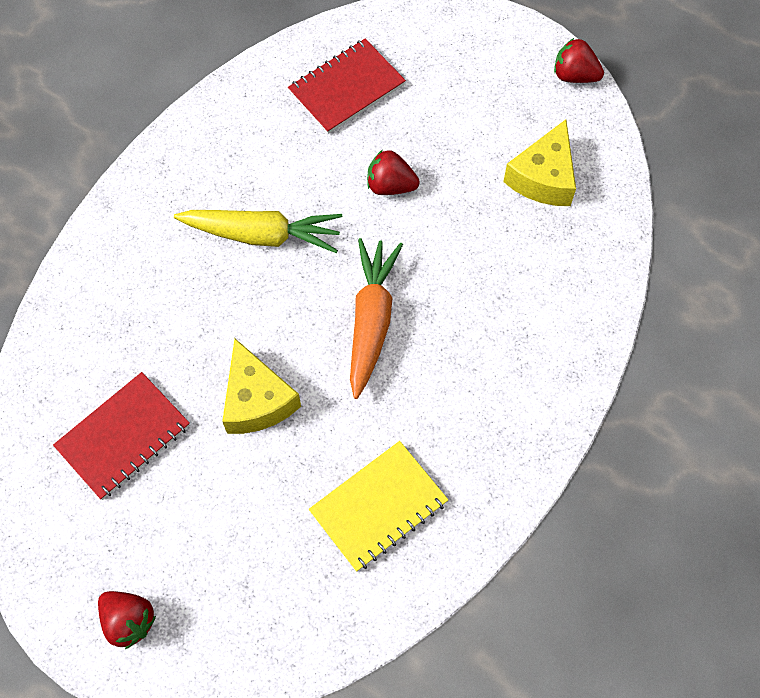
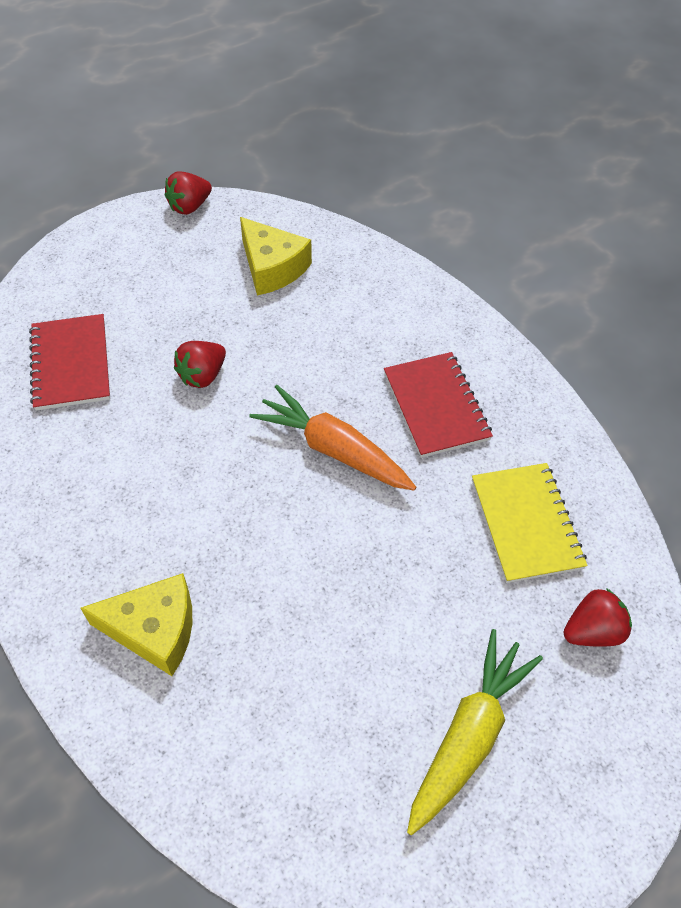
camera: 65 degrees left, 10 degrees down
red notebook [53,372,190,500] -> red notebook moved to [384,352,493,458]
red strawberry [98,591,156,649] -> red strawberry moved to [563,588,632,647]
yellow carrot [174,210,342,253] -> yellow carrot moved to [407,629,543,835]
yellow cheese [222,339,301,434] -> yellow cheese moved to [80,573,192,676]

